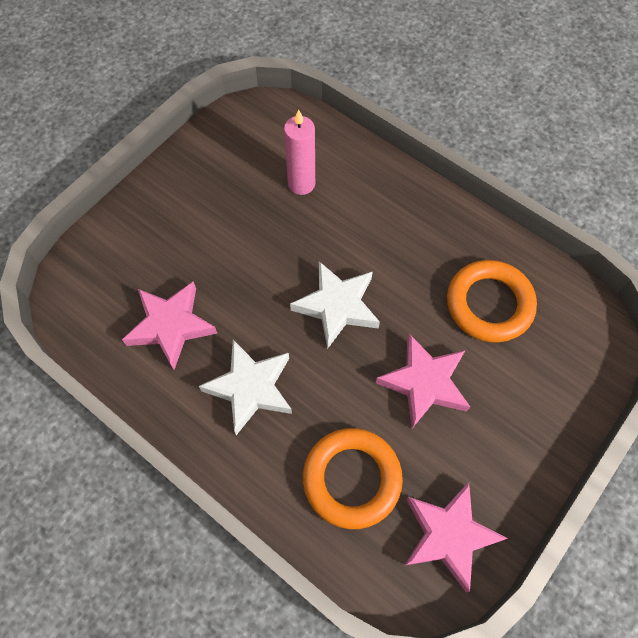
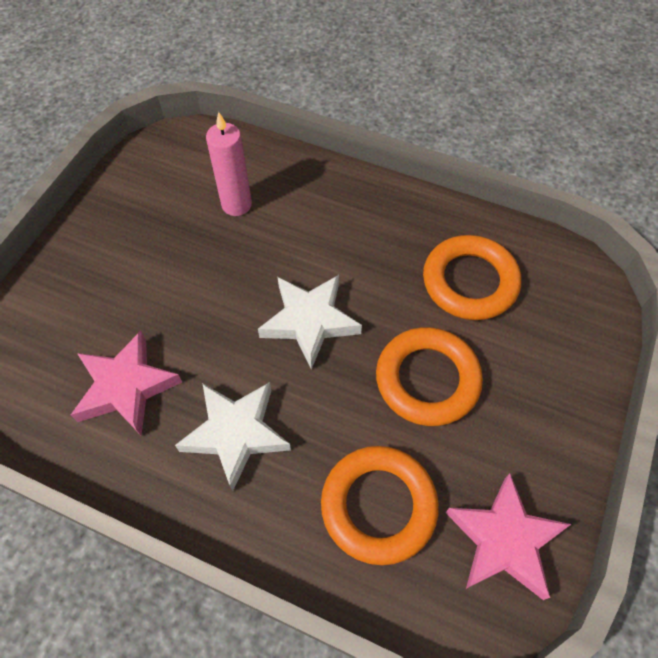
camera: 15 degrees left, 5 degrees down
pink star [376,334,470,428] -> orange ring [376,327,483,426]

